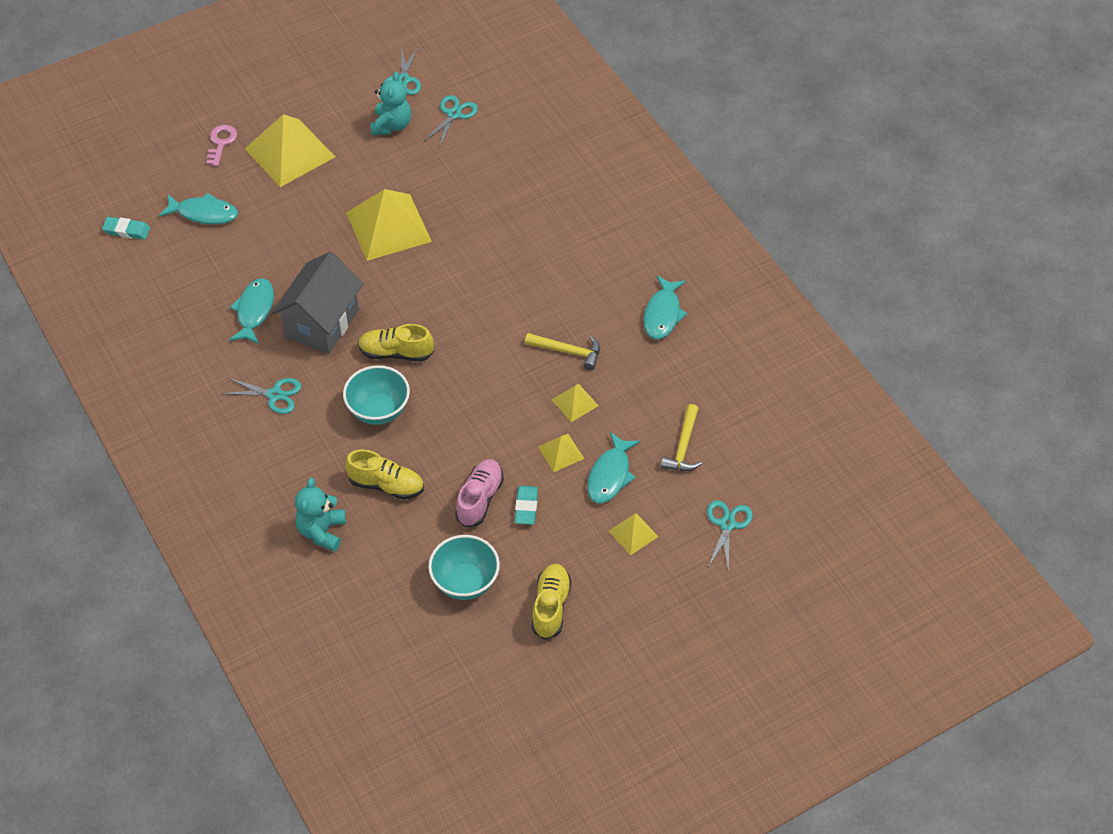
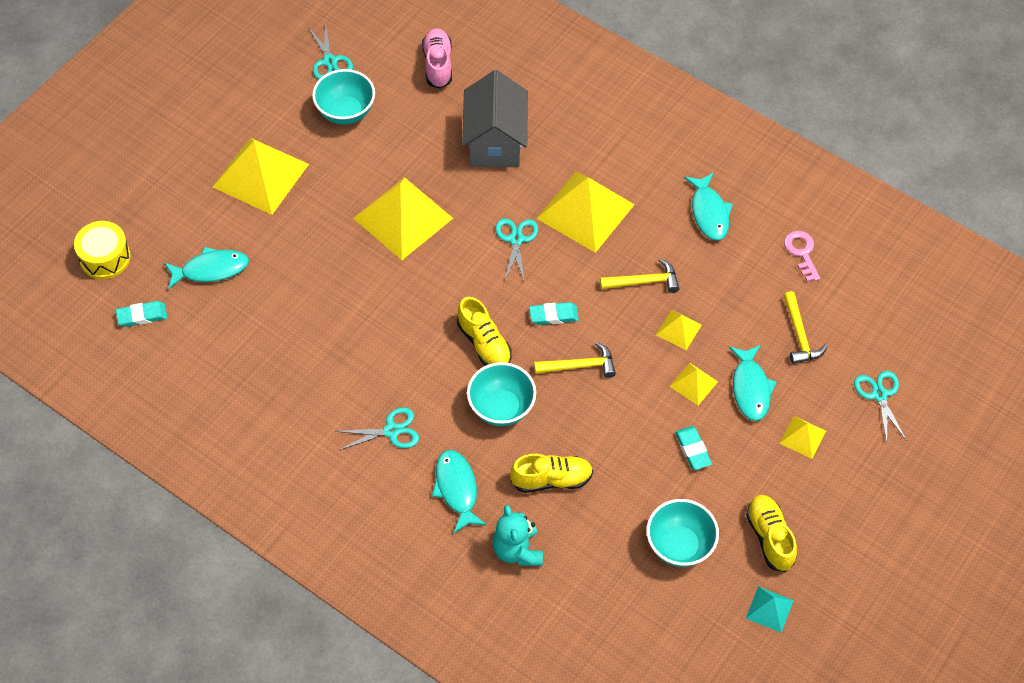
camera: 25 degrees left, 5 degrees up
pink key [206,125,237,166] -> pink key moved to [784,231,820,282]
turquoise fish [229,278,274,344] -> turquoise fish moved to [432,450,487,533]
grey house [272,252,363,354] -> grey house moved to [462,70,528,167]
yellow shoe [358,324,434,361] -> yellow shoe turned 105 degrees counterclockwise [457,297,512,366]
turquoise teddy bear [371,72,411,135] -> turquoise bowl [312,69,375,125]
turquoise scissors [424,95,478,146] -> turquoise scissors moved to [495,218,538,283]
pink shoe [455,459,504,527] -> pink shoe moved to [422,28,452,89]
none -> yellow drum [74,221,131,279]
none -> turquoise eraser [529,302,579,325]
none -> yellow hammer [534,342,616,378]
none -> yellow pyramid [536,172,635,253]
none -> turquoise pyramid [746,586,794,633]

